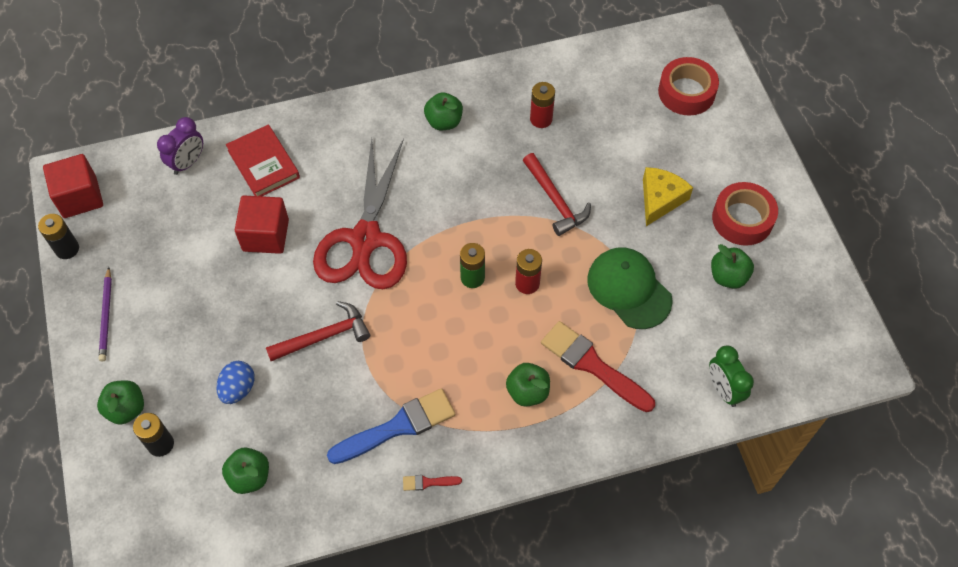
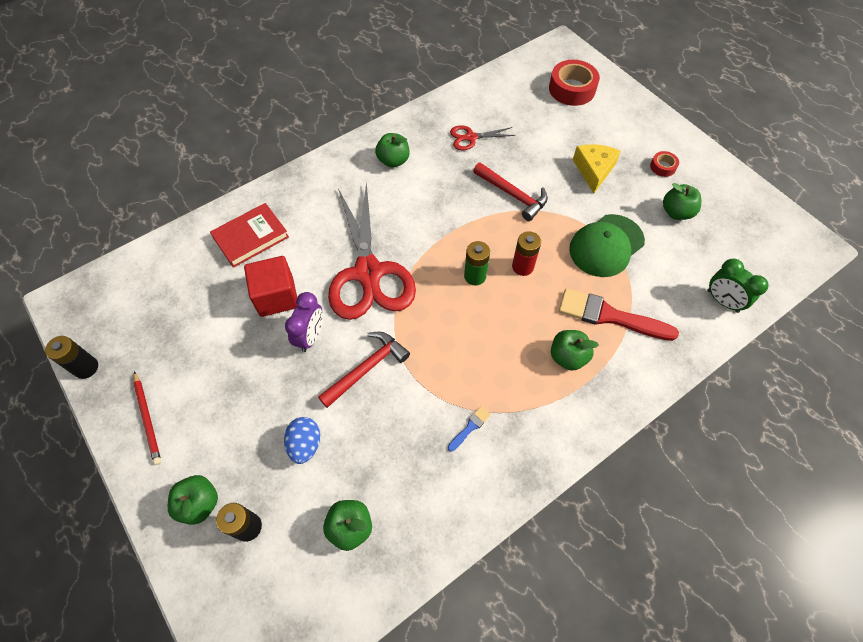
camera: 20 degrees left, 0 degrees up
red cube [43,154,103,218] -> none
purple pencil [99,267,112,361] -> red pencil [133,371,161,465]
purple clock [157,117,203,175] -> purple clock moved to [285,292,323,352]
red book [226,125,300,196] -> red book turned 75 degrees counterclockwise [210,203,289,268]
blue brush [327,388,456,464] -> blue brush [448,406,491,452], size x0.43
red brush [403,475,462,491] -> none
red battery [530,82,555,128] -> red scissors [450,125,515,151]
green cap [587,248,673,329] -> green cap turned 75 degrees counterclockwise [569,214,645,277]
red tape [712,182,778,246] -> red tape [650,151,679,177], size x0.50

